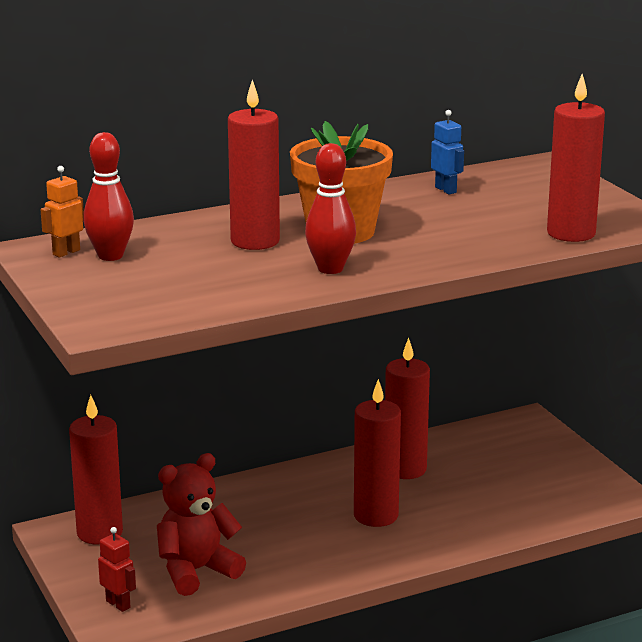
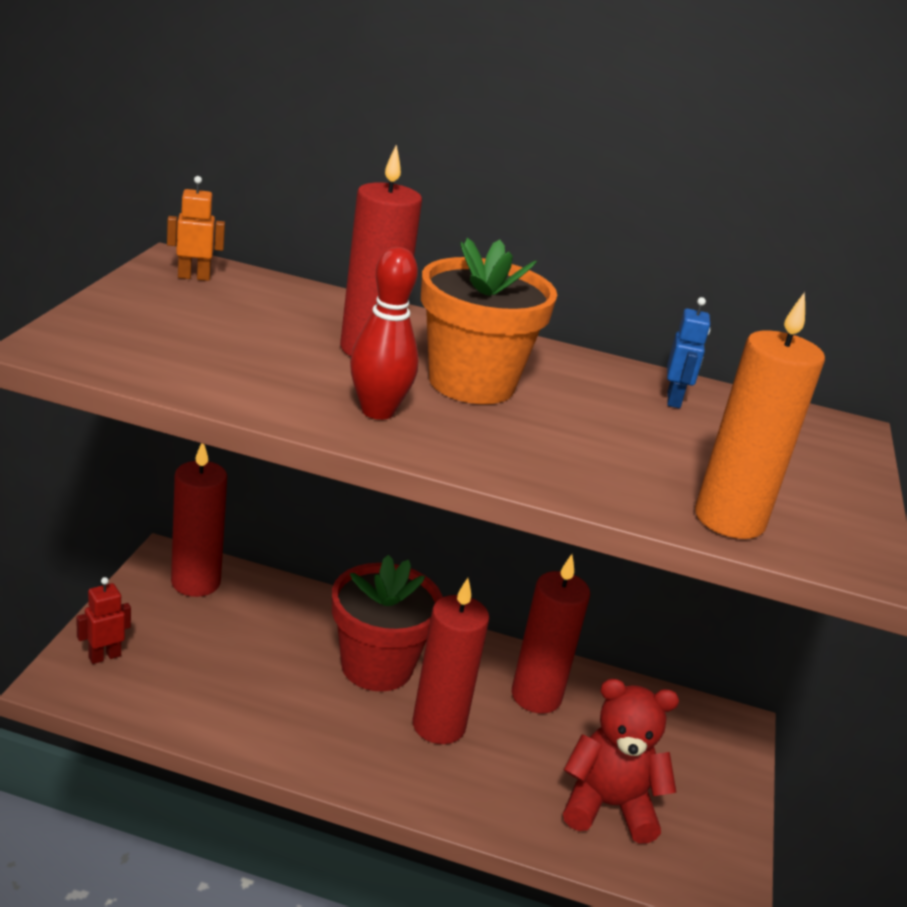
camera: 35 degrees right, 5 degrees up
red bowling pin [83,132,134,261] -> none
red robot [98,527,136,612] -> red robot turned 120 degrees counterclockwise [76,577,131,664]
red teddy bear [157,453,246,596] -> red teddy bear moved to [563,678,679,844]
red candle [547,74,605,242] -> orange candle [695,292,825,539]
none -> red flower pot [332,555,443,691]

